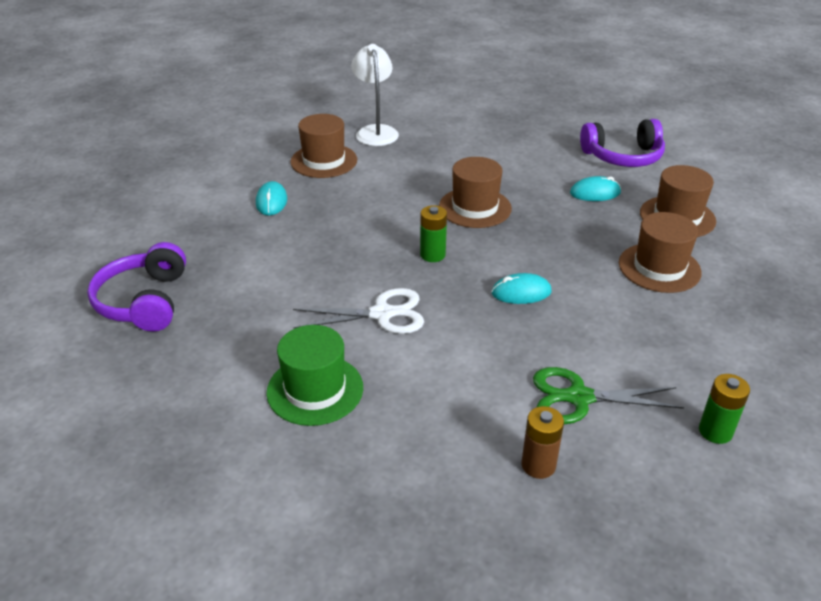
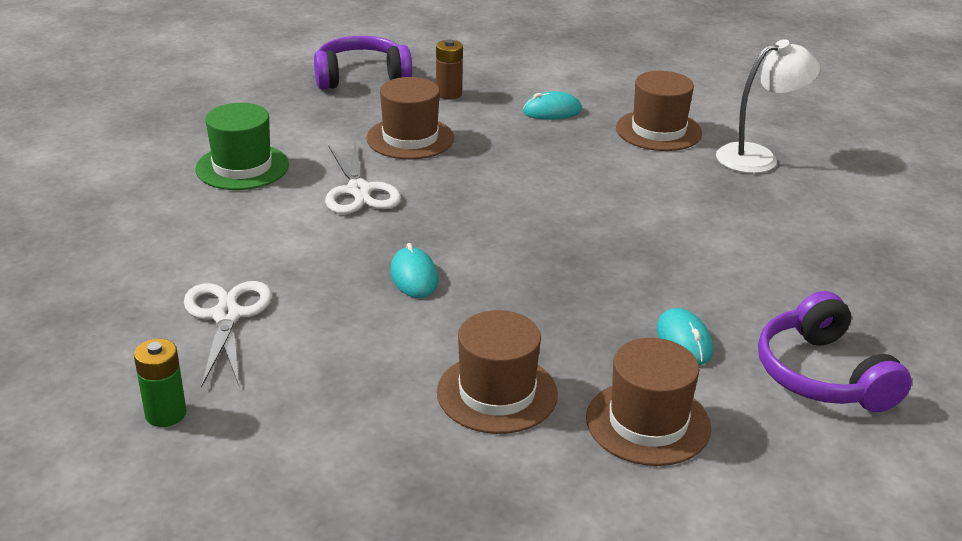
camera: 80 degrees right, 5 degrees down
green battery [420,205,447,262] -> none
brown hat [439,157,512,228] -> brown hat moved to [366,77,454,159]
brown battery [521,406,564,479] -> brown battery moved to [436,39,463,100]
green scissors [533,367,684,424] -> white scissors [184,281,272,388]

